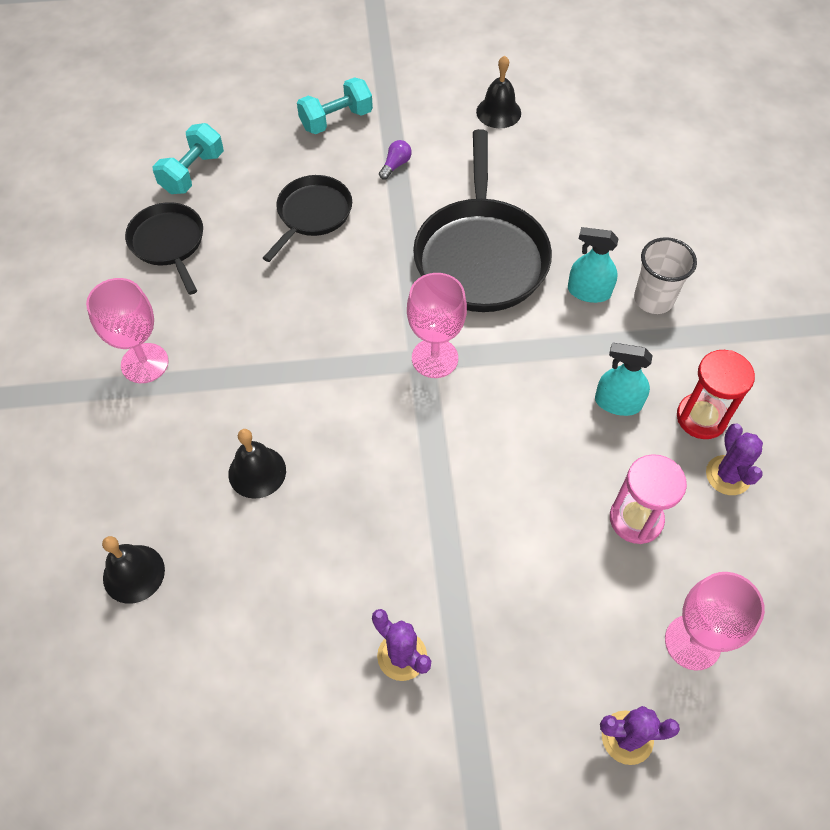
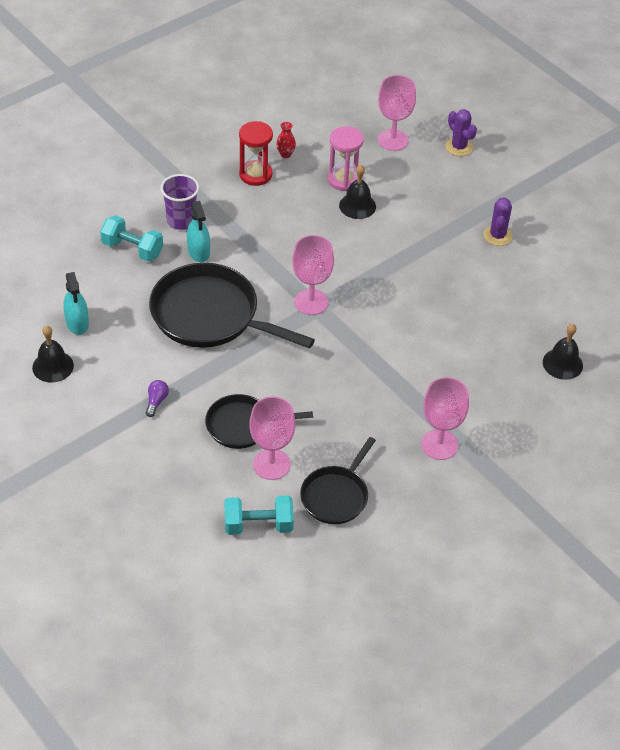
camera: 125 degrees left, 10 degrees down
black bell [228,429,286,499] -> black bell moved to [339,165,376,219]
turquoise dumbbell [297,77,373,134] -> turquoise dumbbell moved to [100,215,163,261]
purple light bulb [379,140,412,180] -> purple light bulb turned 105 degrees clockwise [146,380,169,417]
black pan [413,129,552,312] -> black pan turned 120 degrees counterclockwise [149,263,315,349]
turquoise spray bottle [595,343,653,416] -> turquoise spray bottle moved to [63,272,89,335]
white cup [634,237,697,314] -> purple cup [160,174,199,230]
purple cactus [706,424,763,495] -> red vase [276,122,296,158]
none -> pink goblet [249,396,295,480]

